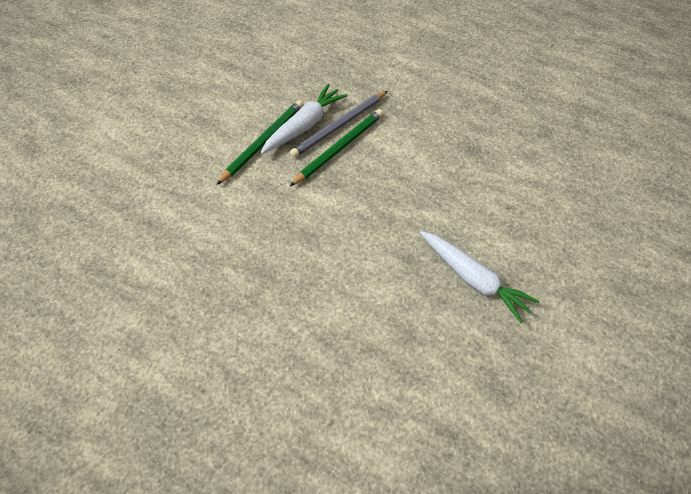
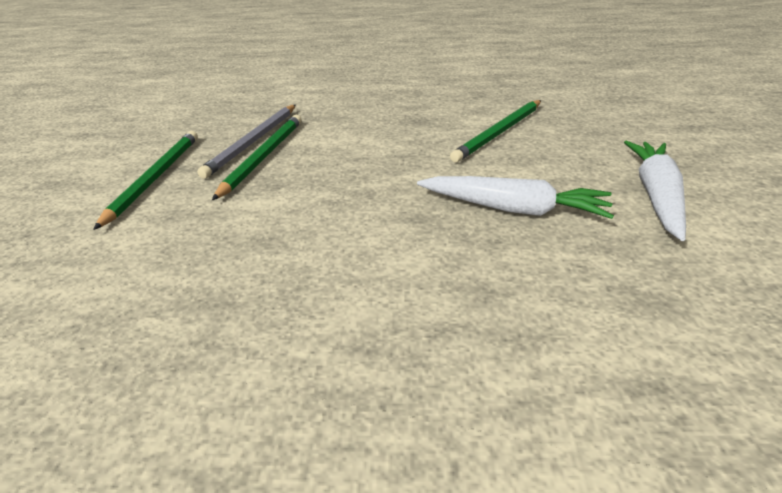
camera: 25 degrees left, 20 degrees down
white carrot [261,84,348,154] -> white carrot moved to [624,141,686,241]
none -> green pencil [450,100,541,162]

